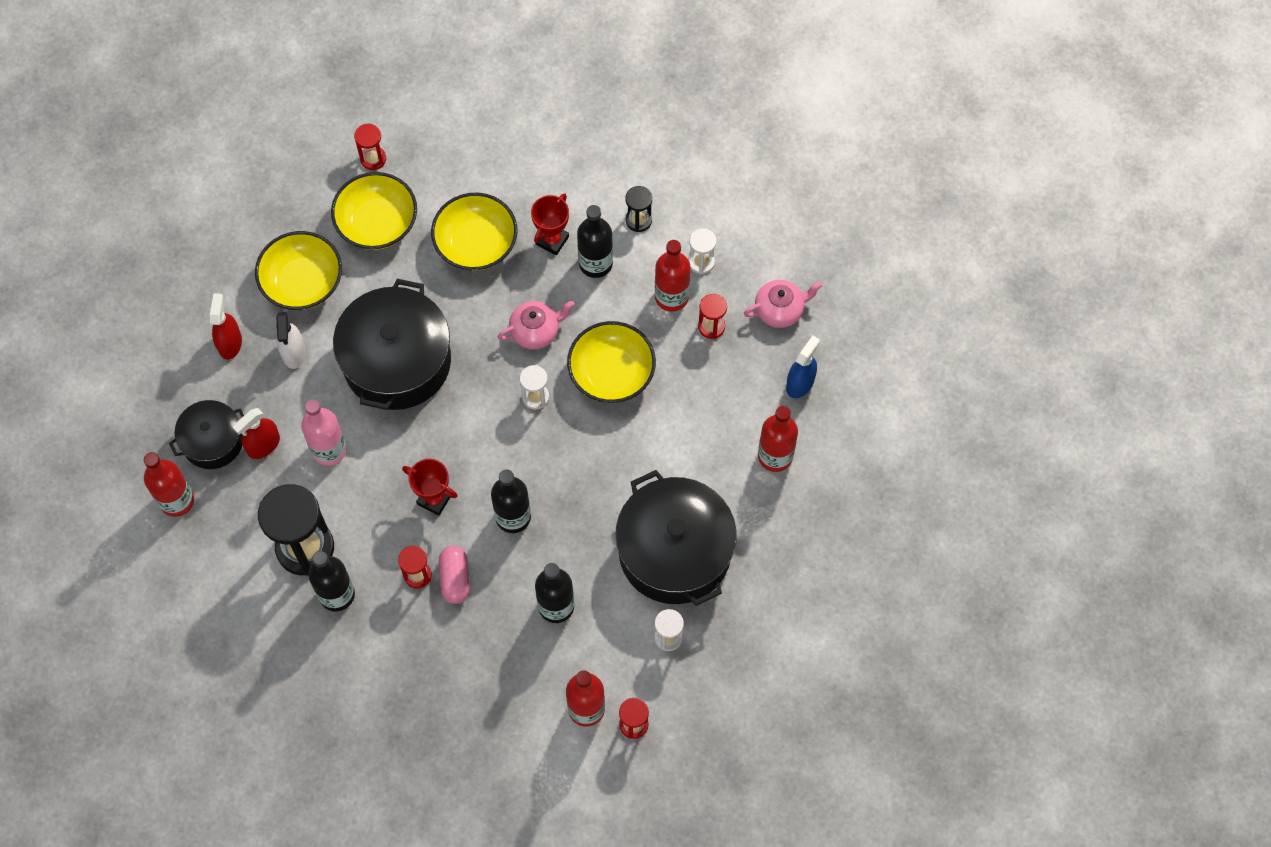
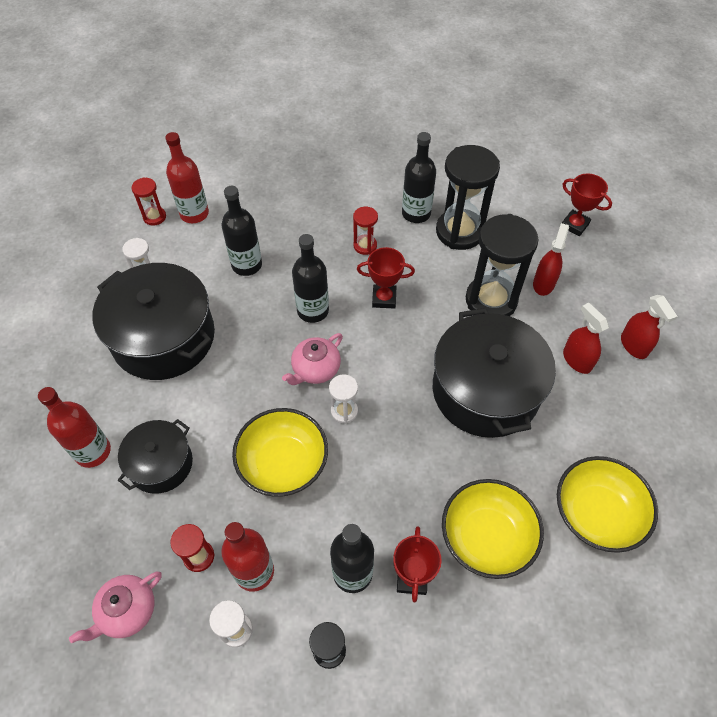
camera: 155 degrees right, 10 degrees down
red bottle [144,452,194,517] -> red trophy [562,173,612,236]
black pot [169,400,244,469] -> black pot moved to [118,419,193,494]
yellow bowl [255,231,342,310] -> none
white spray bottle [276,312,305,369] -> red spray bottle [563,302,609,374]
pink bottle [301,399,347,466] -> black hourglass [466,214,538,316]
red hourglass [354,123,386,170] -> none
pink capsule [439,546,470,604] -> none
pink teapot [498,300,575,349] -> pink teapot moved to [282,333,343,385]
blue spray bottle [786,336,820,398] -> none

